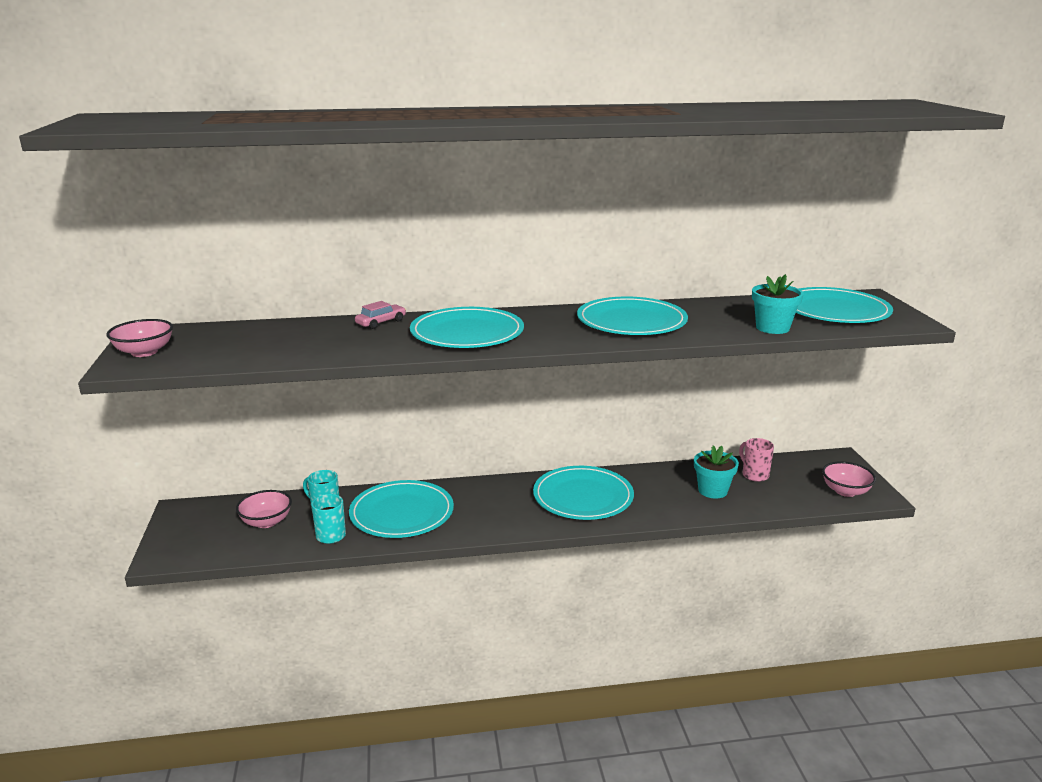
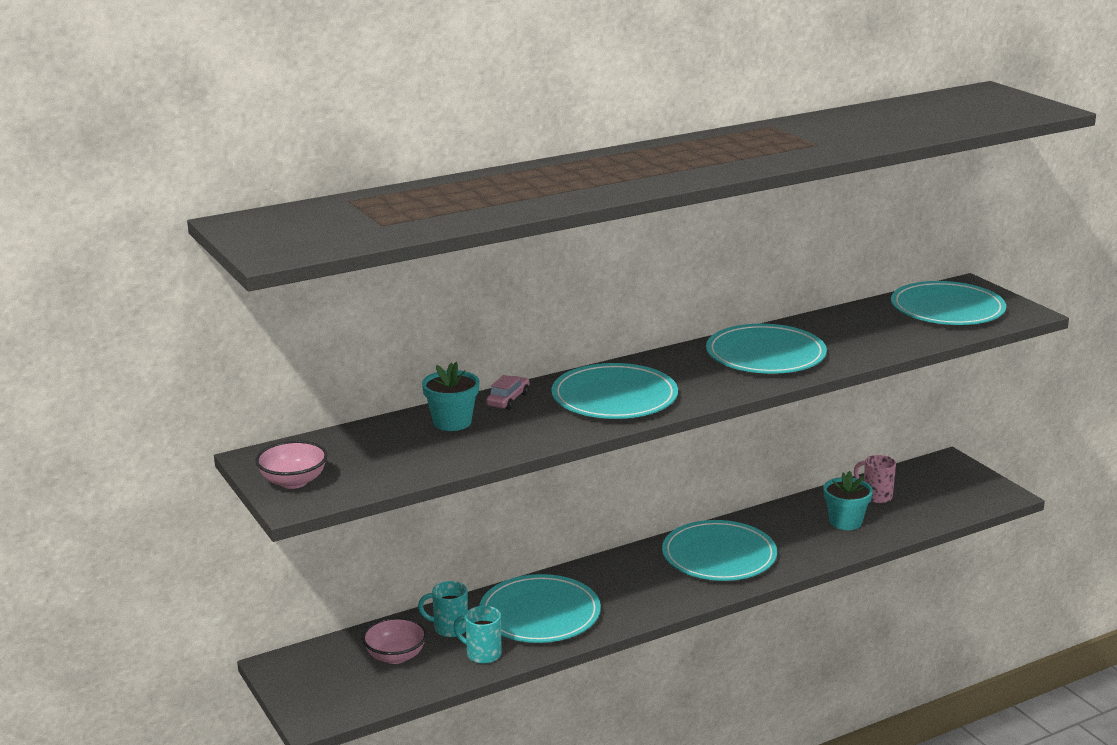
camera: 20 degrees left, 0 degrees up
turquoise flower pot [752,274,804,334] -> turquoise flower pot moved to [422,362,480,431]
pink bowl [822,461,876,497] -> none

